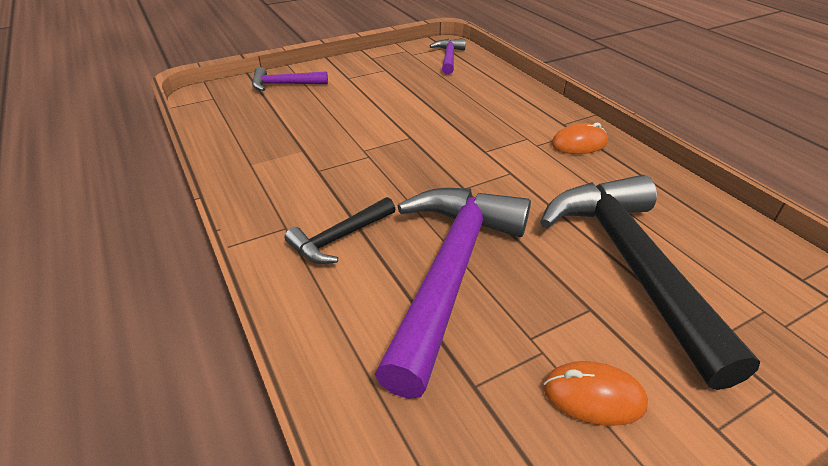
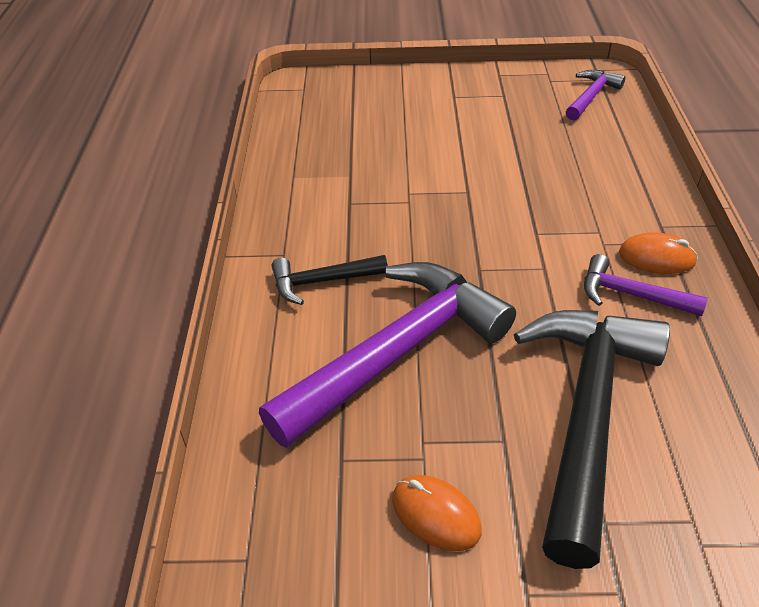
camera: 30 degrees right, 5 degrees up
purple hammer [252,67,328,91] -> purple hammer moved to [584,254,708,316]

